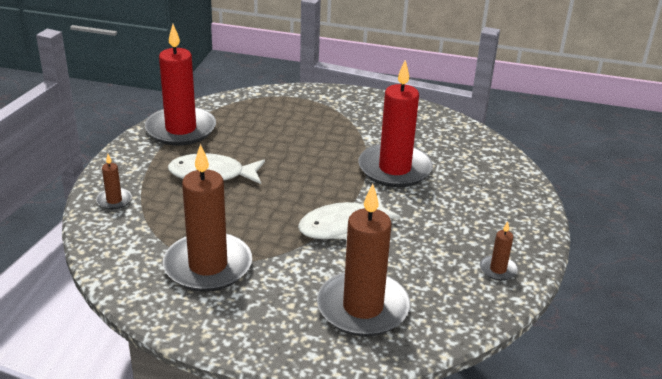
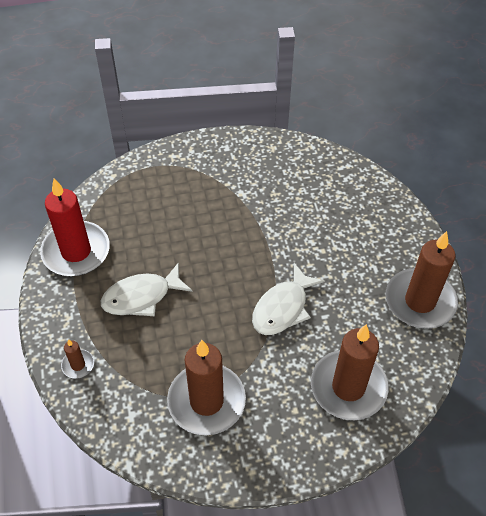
camera: 25 degrees left, 20 degrees up
red candle [358,60,433,187] -> none
brown candle [480,221,518,281] -> brown candle [386,231,458,329], size x2.31

